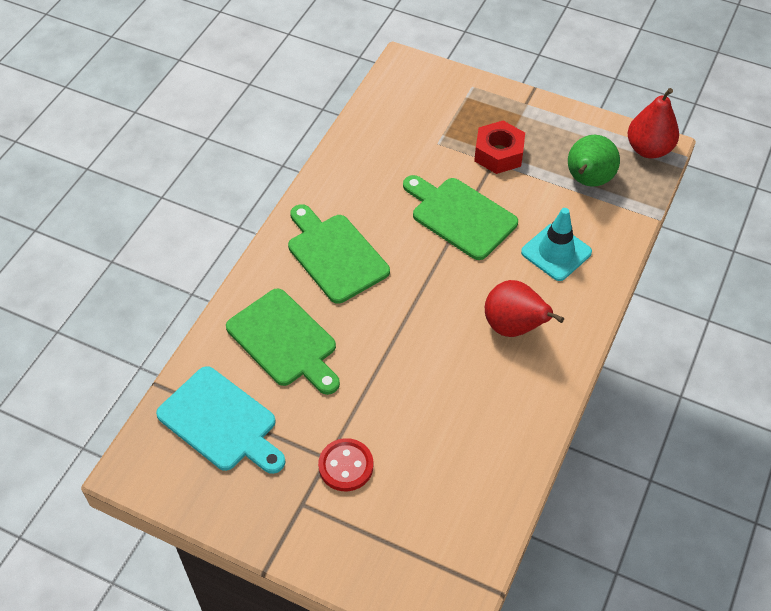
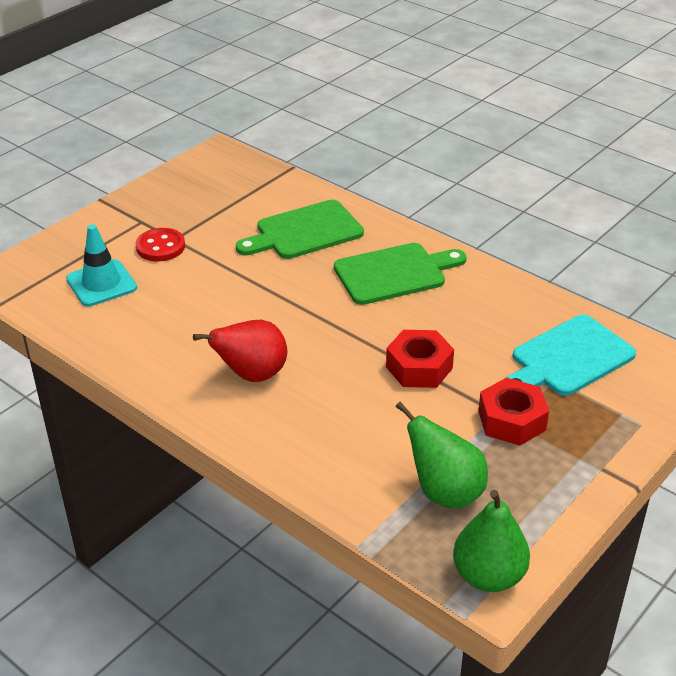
camera: 105 degrees right, 15 degrees down
turquoise cutting board [156,366,286,474] -> turquoise cutting board moved to [504,315,636,396]
green cutting board [403,175,518,260] -> red nut [386,330,454,388]
turquoise traffic cone [521,208,592,281] -> turquoise traffic cone moved to [66,225,137,306]
red pear [628,88,679,159] -> green pear [453,490,530,592]

